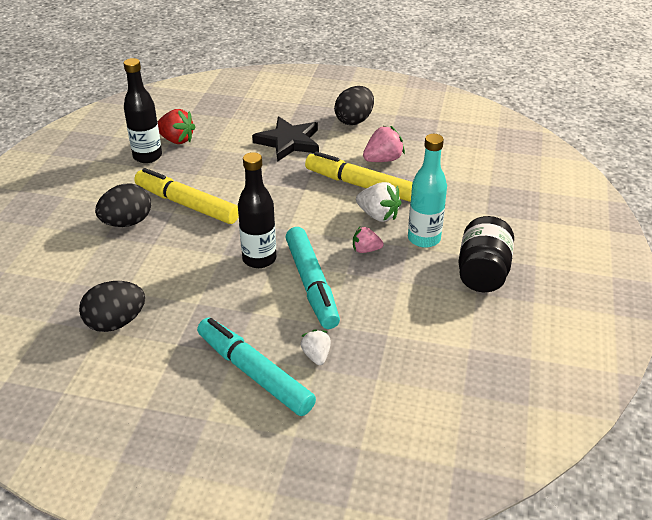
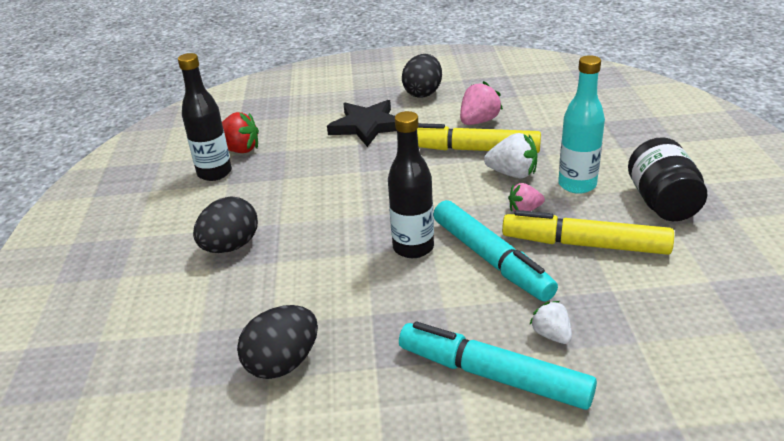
camera: 15 degrees left, 5 degrees down
yellow marker [134,168,239,224] -> yellow marker moved to [502,210,674,255]

